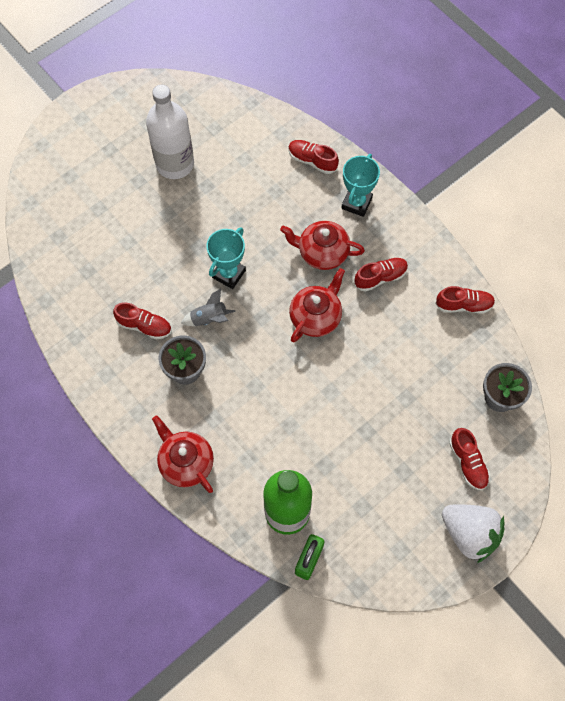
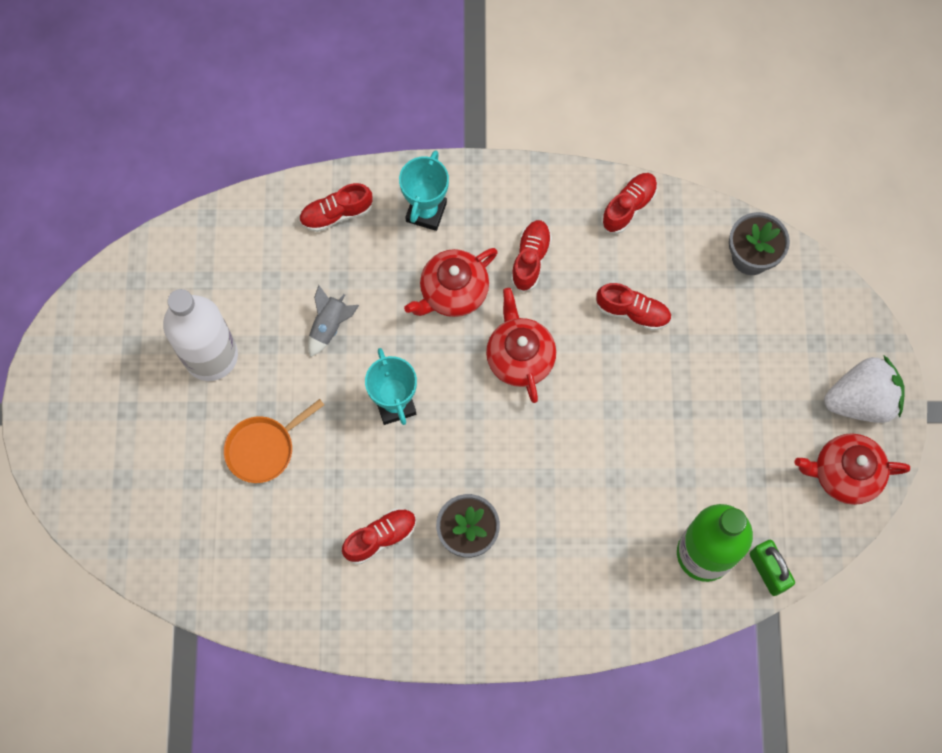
camera: 50 degrees left, 5 degrees up
red teapot [152,416,214,493] -> red teapot moved to [795,433,910,505]
grey rocket [181,289,235,326] -> grey rocket moved to [308,285,359,357]
turquoise trophy [341,154,380,217] -> turquoise trophy turned 45 degrees clockwise [399,150,449,231]
red shoe [449,428,490,490] -> red shoe moved to [596,283,671,330]
none -> orange pan [224,399,324,483]

